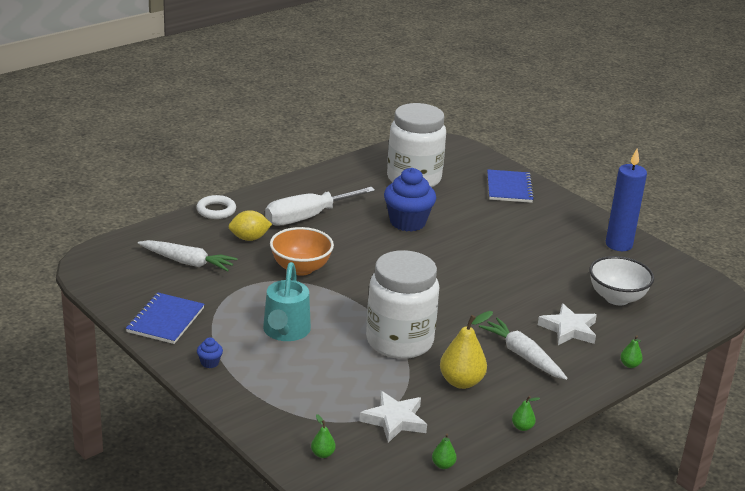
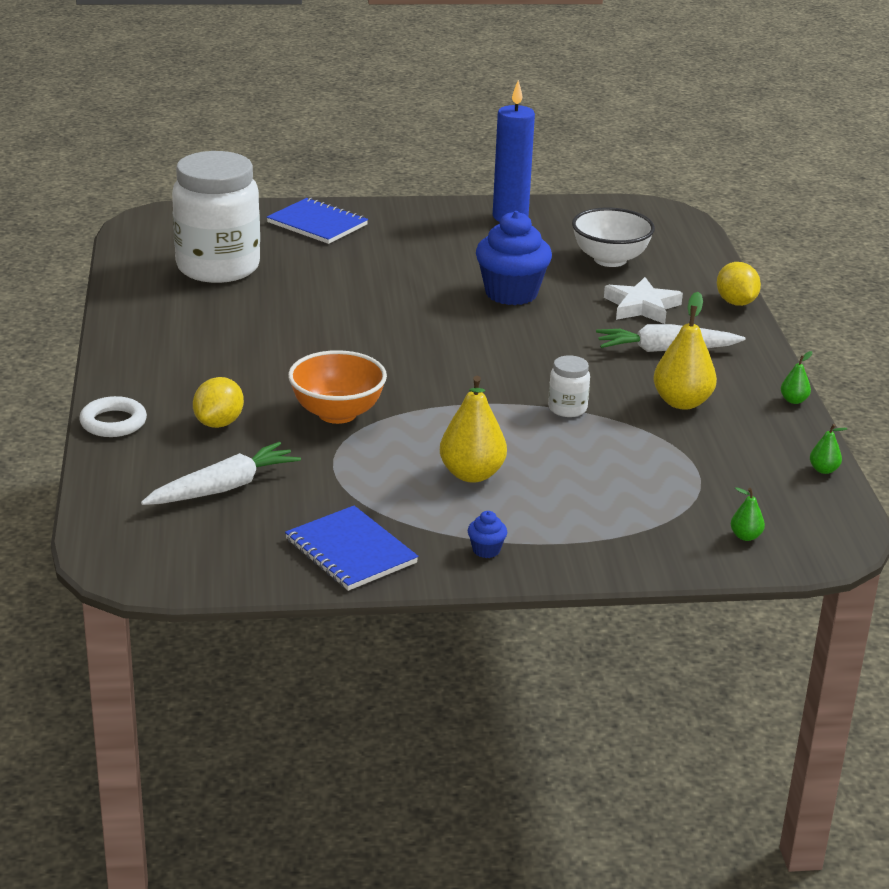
camera: 55 degrees left, 0 degrees up
turquoise watering can [263,262,311,341] -> yellow pear [440,376,507,483]
white screwdriver [265,187,375,226] -> none
white star [359,391,427,443] -> none
white jar [366,250,439,359] -> white jar [548,355,590,417], size x0.41
blue cupcake [384,168,436,232] -> blue cupcake moved to [476,211,552,305]
green pear [620,335,643,368] -> yellow lemon [717,262,761,306]

